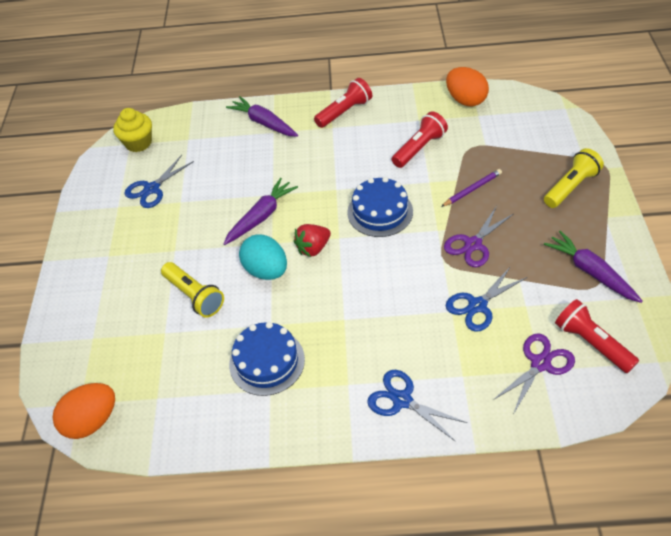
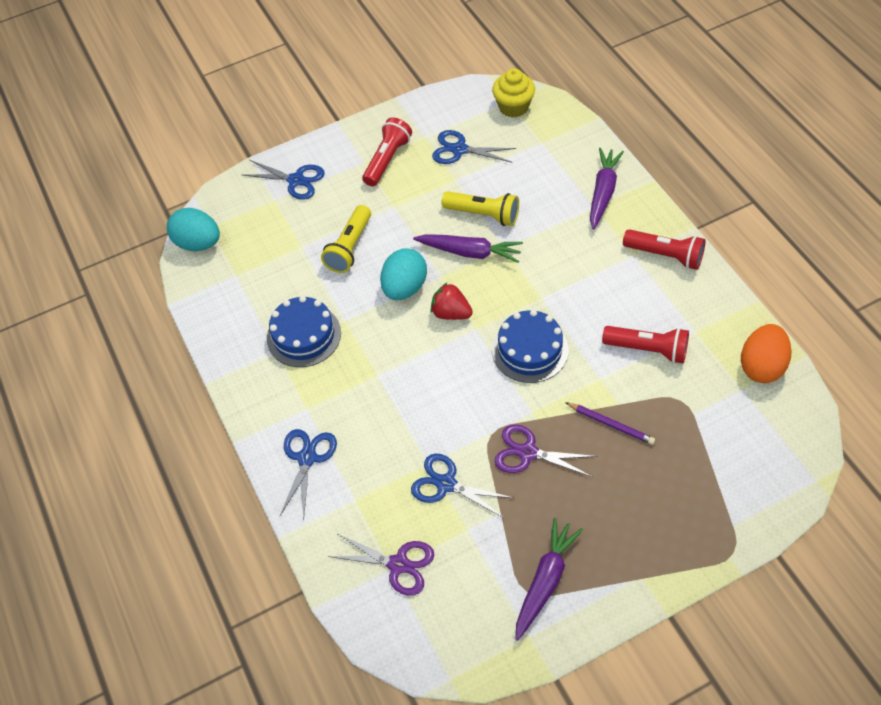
camera: 65 degrees right, 5 degrees up
orange egg [53,383,115,439] -> turquoise egg [167,208,220,251]
yellow flashlight [544,148,604,208] -> yellow flashlight moved to [442,191,519,226]
red flashlight [555,299,639,373] -> red flashlight moved to [362,117,412,186]
none -> blue scissors [243,160,325,200]

